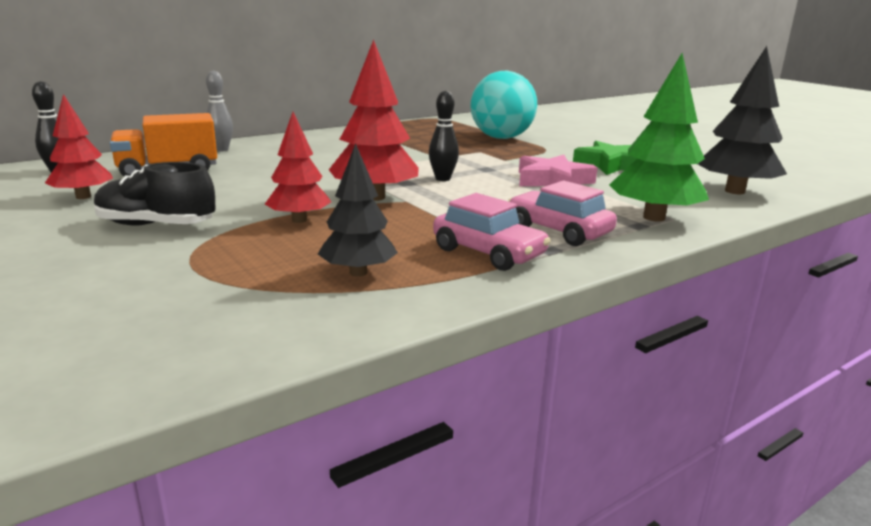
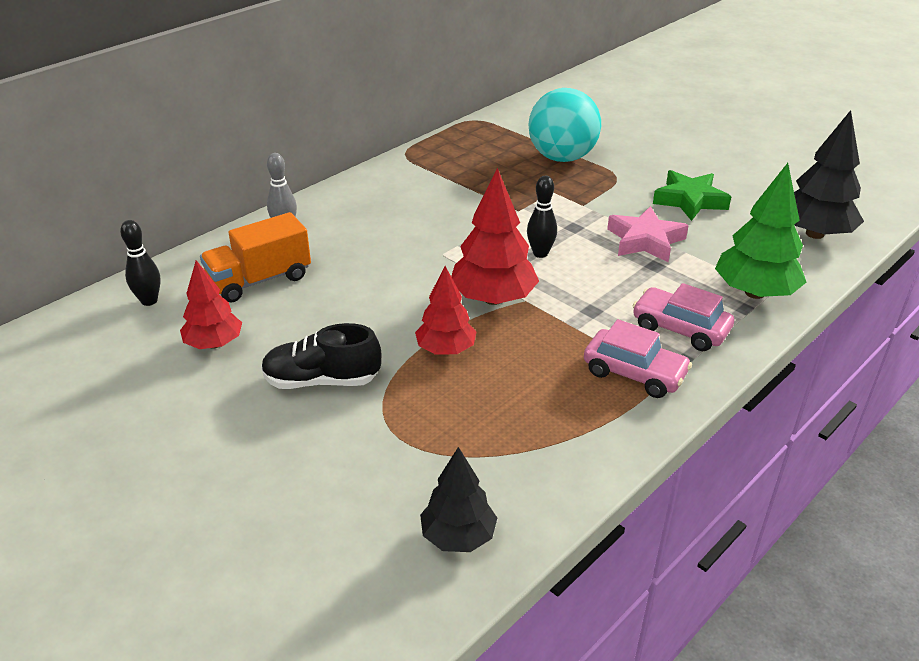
camera: 10 degrees left, 15 degrees up
black tree [318,143,398,277] -> black tree moved to [420,447,497,552]

